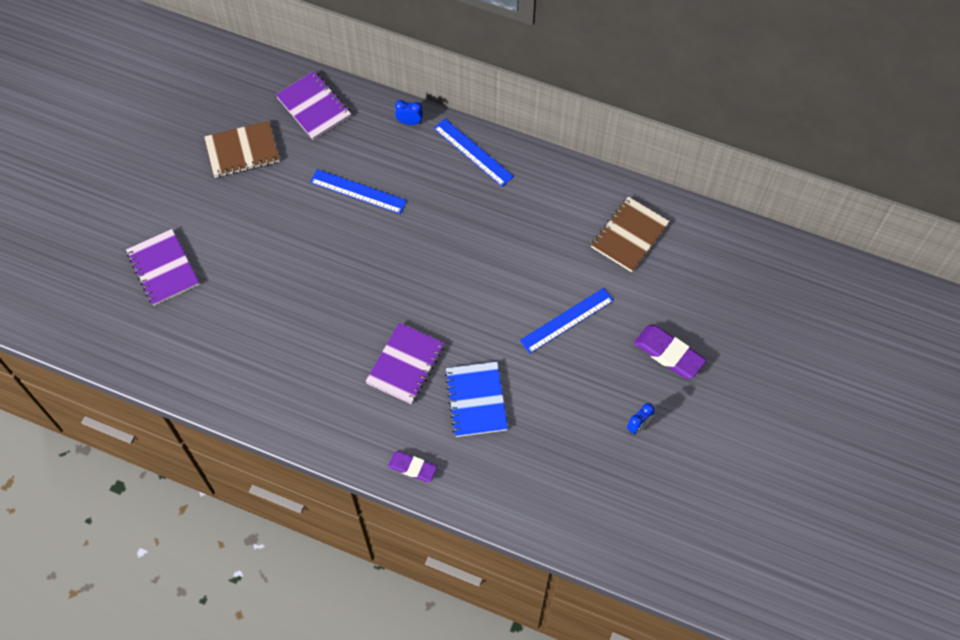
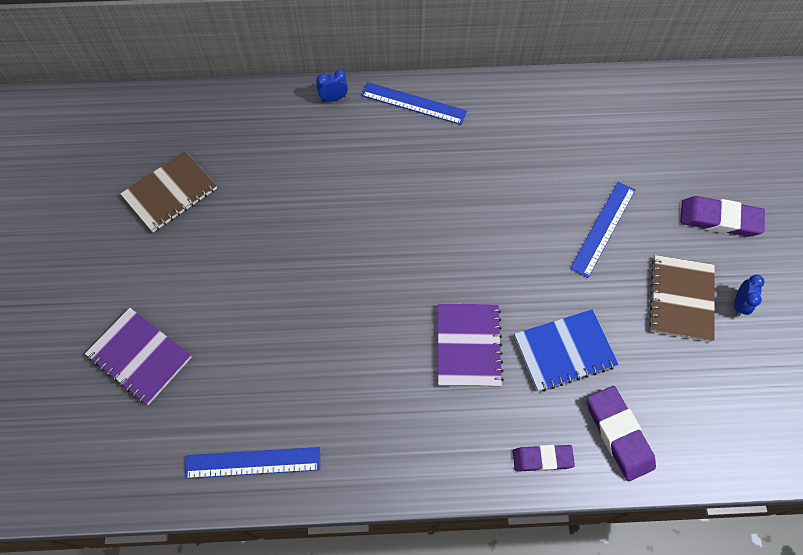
camera: 25 degrees left, 0 degrees up
purple notebook [276,71,351,140] -> none
blue ruler [310,169,407,214] -> blue ruler moved to [184,447,320,479]
blue notebook [445,362,508,437] -> blue notebook turned 75 degrees counterclockwise [514,309,619,392]
brown notebook [591,196,670,272] -> brown notebook moved to [649,255,715,342]
none -> purple eraser [587,386,656,481]

